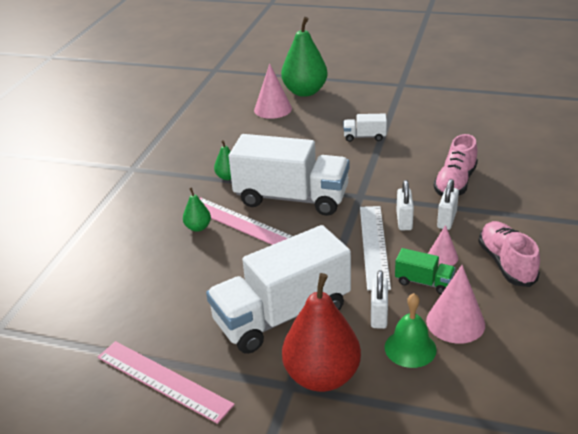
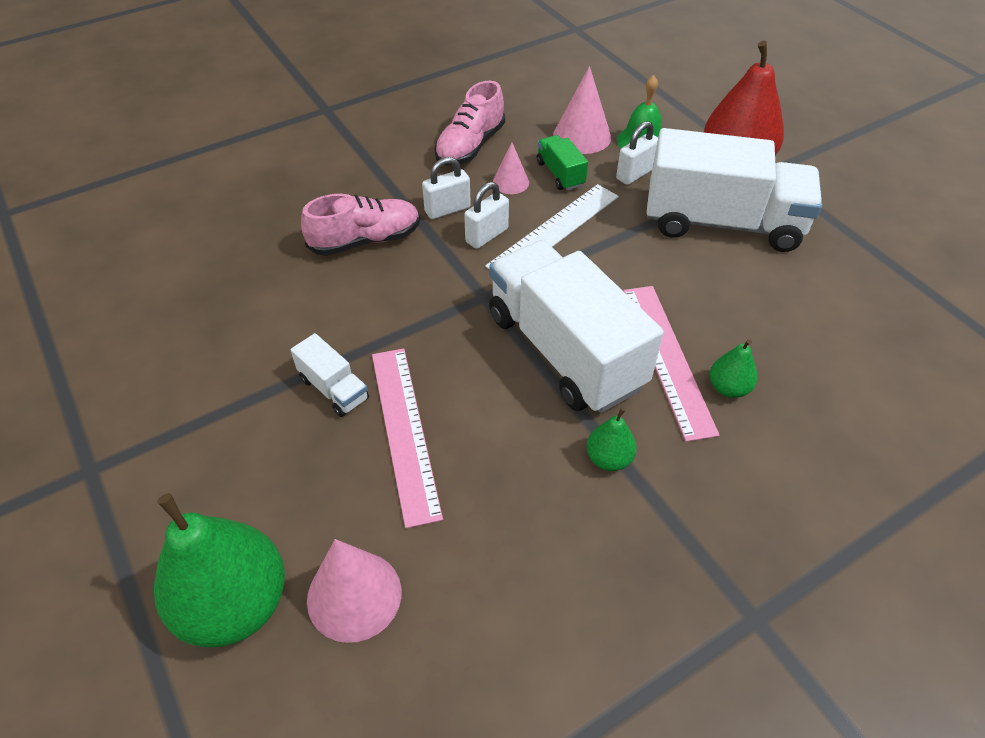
camera: 140 degrees left, 15 degrees up
pink ruler [98,341,235,424] -> pink ruler moved to [372,348,443,528]

